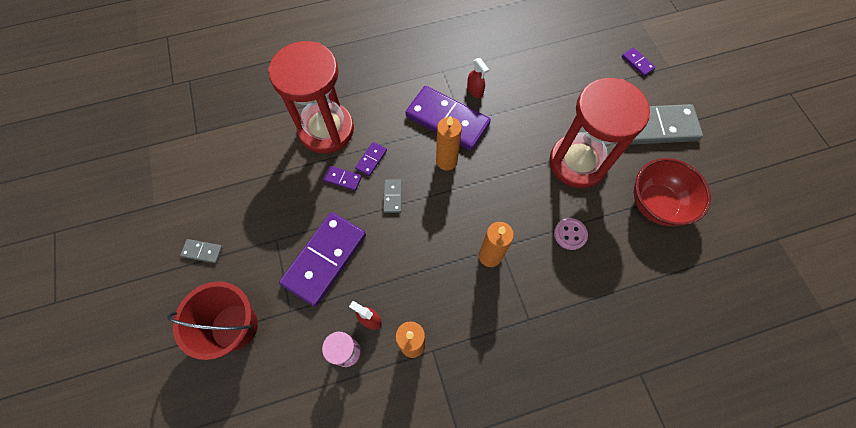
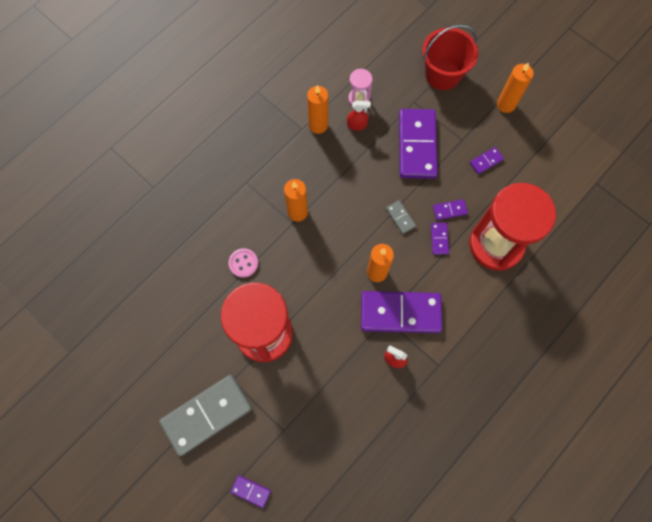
camera: 150 degrees right, 5 degrees up
grey domino [180,239,223,263] -> orange candle [497,62,534,113]
red bowl [634,158,711,226] -> none
none -> purple domino [470,147,504,174]

